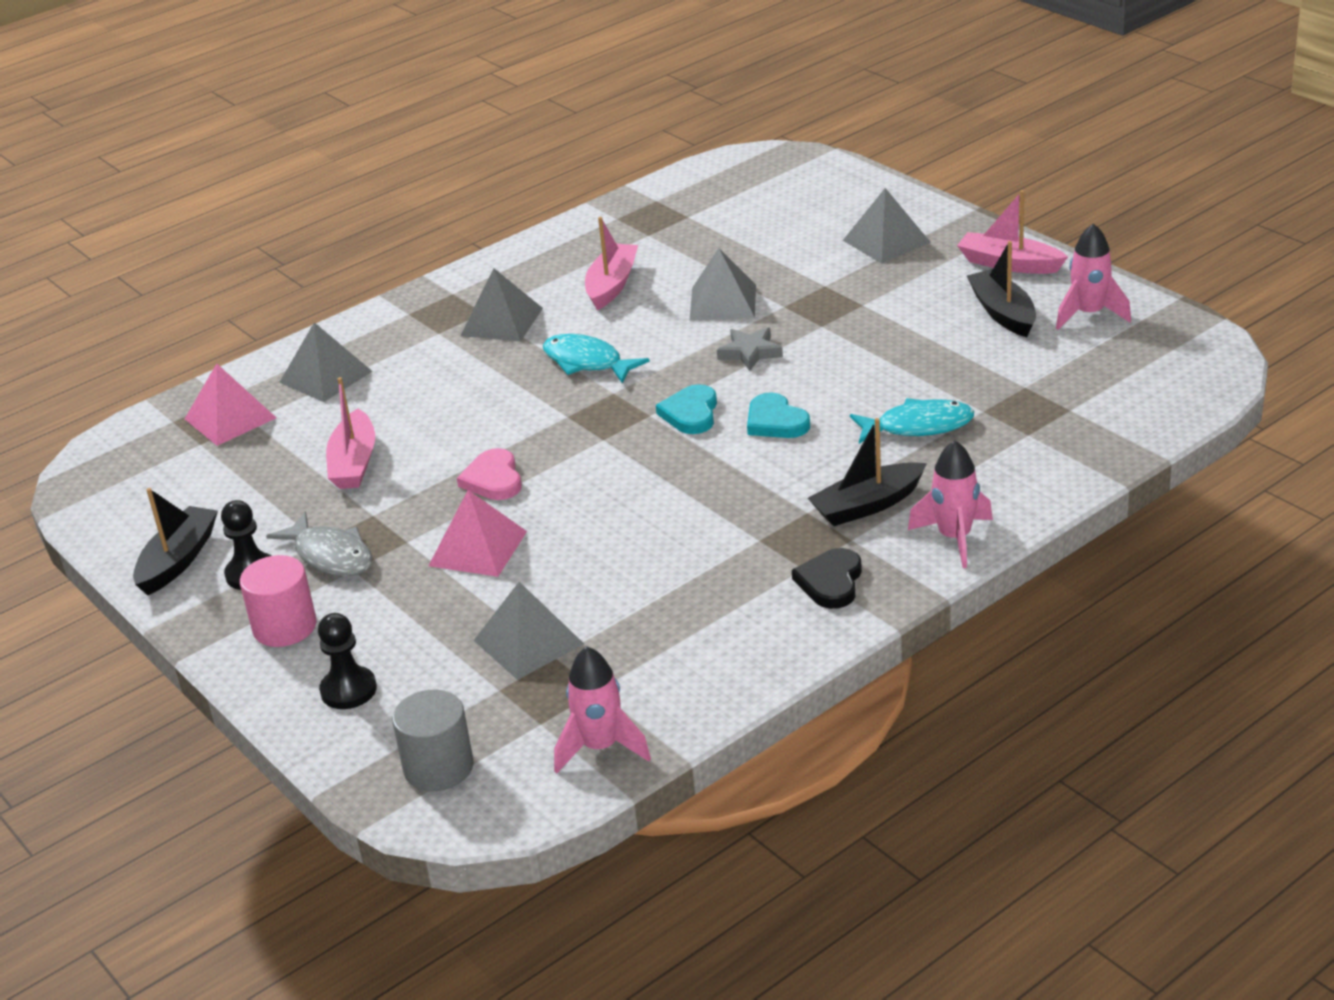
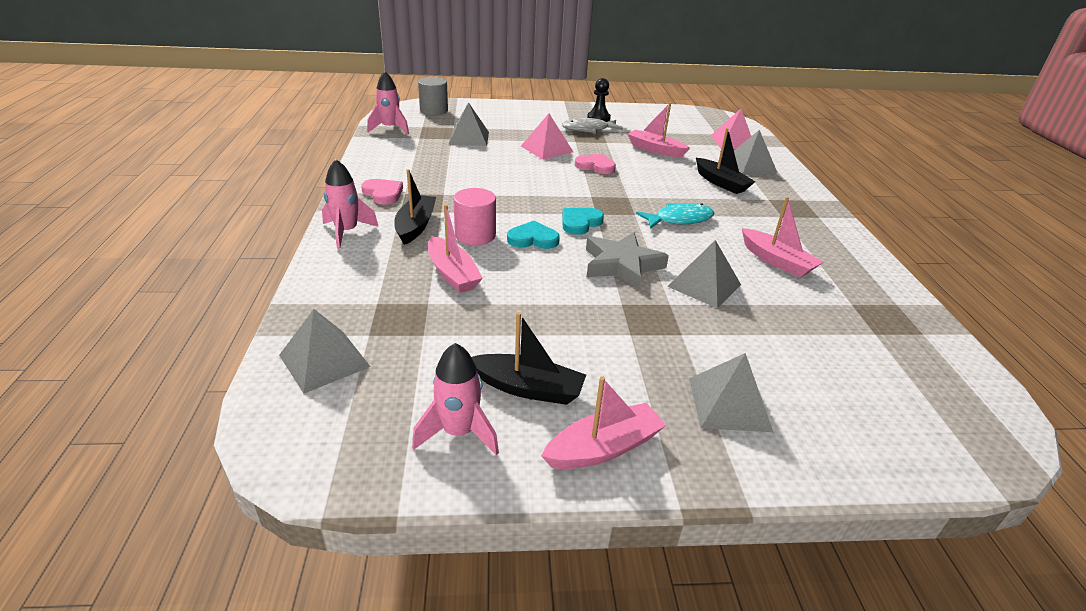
camera: 120 degrees right, 0 degrees up
black boat [133,488,218,595] -> black boat moved to [696,128,755,194]
pink cylinder [240,555,317,647] -> pink cylinder moved to [453,188,496,245]
black pawn [318,613,377,709] -> none
grey pyramid [460,268,543,342] -> grey pyramid moved to [279,309,370,394]
turquoise heart [656,384,717,434] -> turquoise heart turned 90 degrees counterclockwise [562,208,604,235]
grey star [717,327,783,371] -> grey star [586,232,669,290], size x1.66
black heart [792,548,862,609] -> pink heart [361,179,403,205]
turquoise fish [850,398,974,444] -> pink boat [428,204,483,293]

